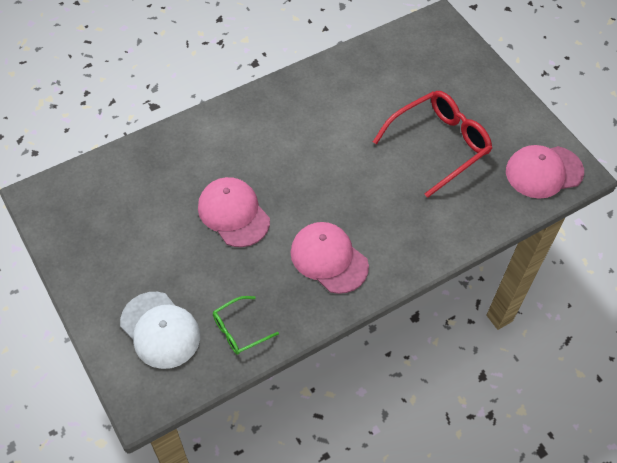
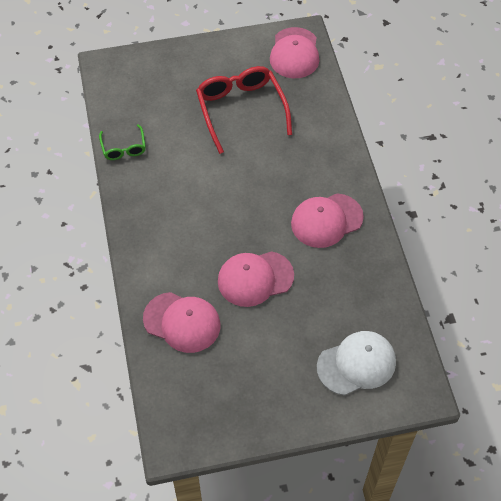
camera: 70 degrees left, 0 degrees up
green glasses [213,296,279,355] -> green glasses moved to [99,124,146,160]
none -> pink cap [143,292,221,353]

